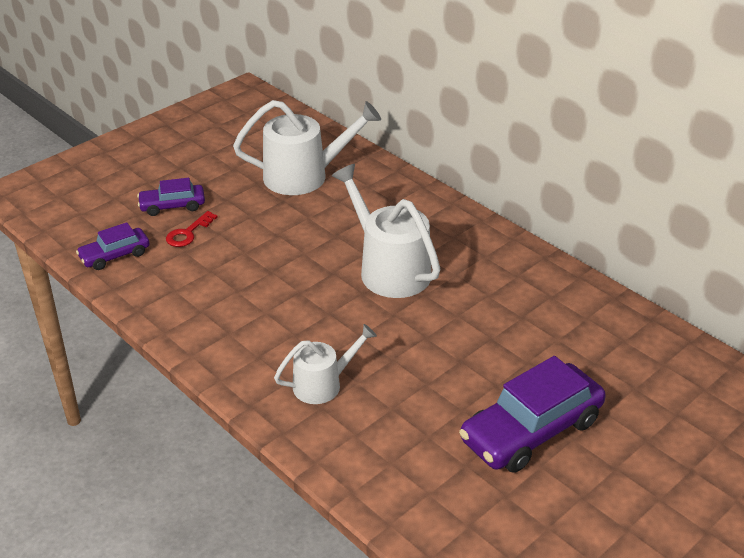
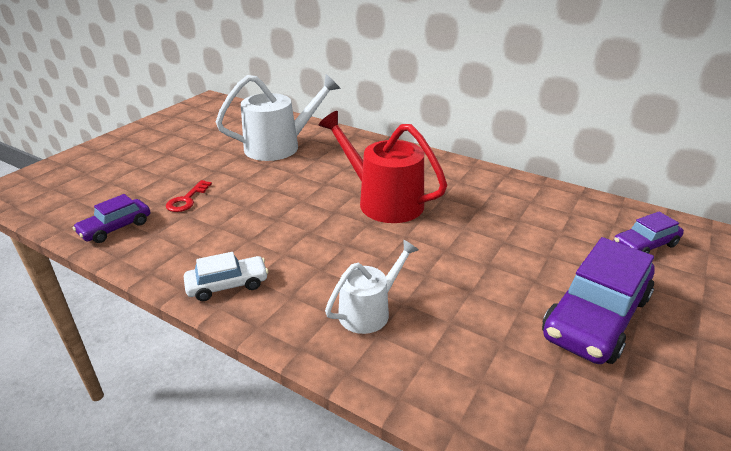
camera: 15 degrees left, 5 degrees down
purple car [137,178,205,216] -> purple car moved to [613,212,684,254]
white watering can [332,164,440,298] -> red watering can [319,111,447,223]
none -> white car [184,252,268,301]

